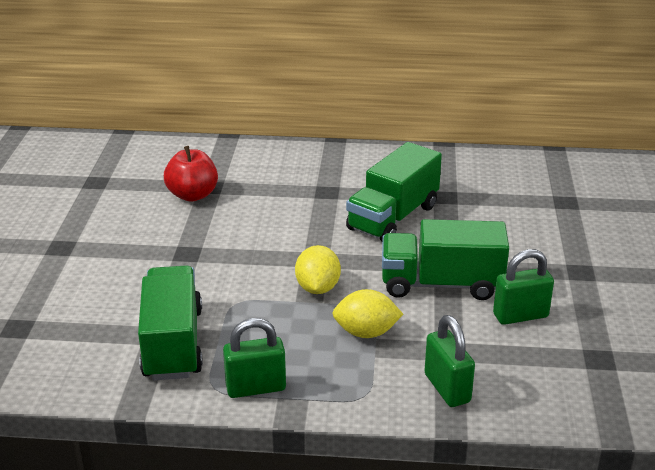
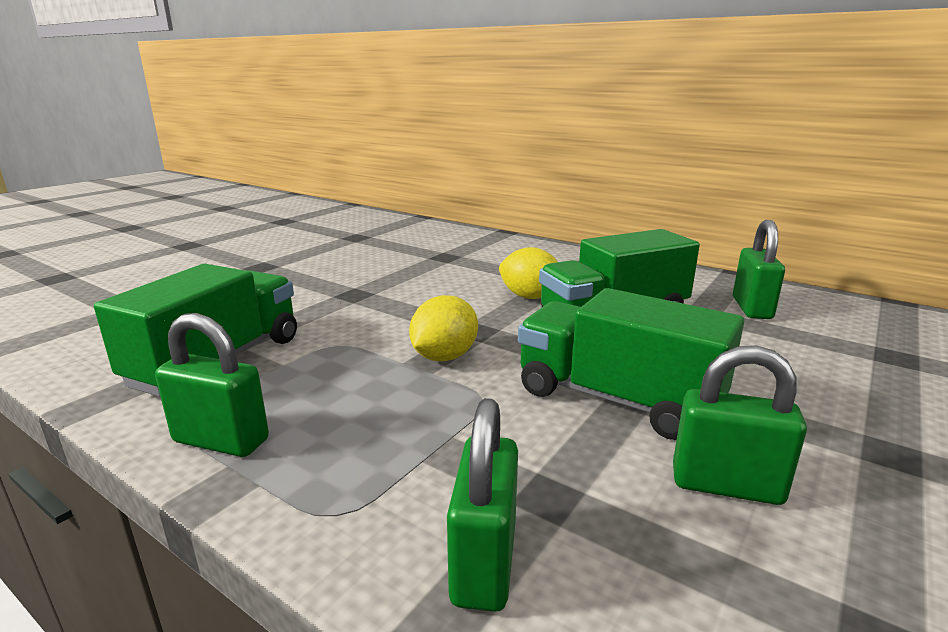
camera: 30 degrees right, 10 degrees down
red apple [164,146,218,202] -> none
yellow lemon [332,289,403,338] -> yellow lemon moved to [499,247,557,299]
none -> green padlock [733,220,785,319]

